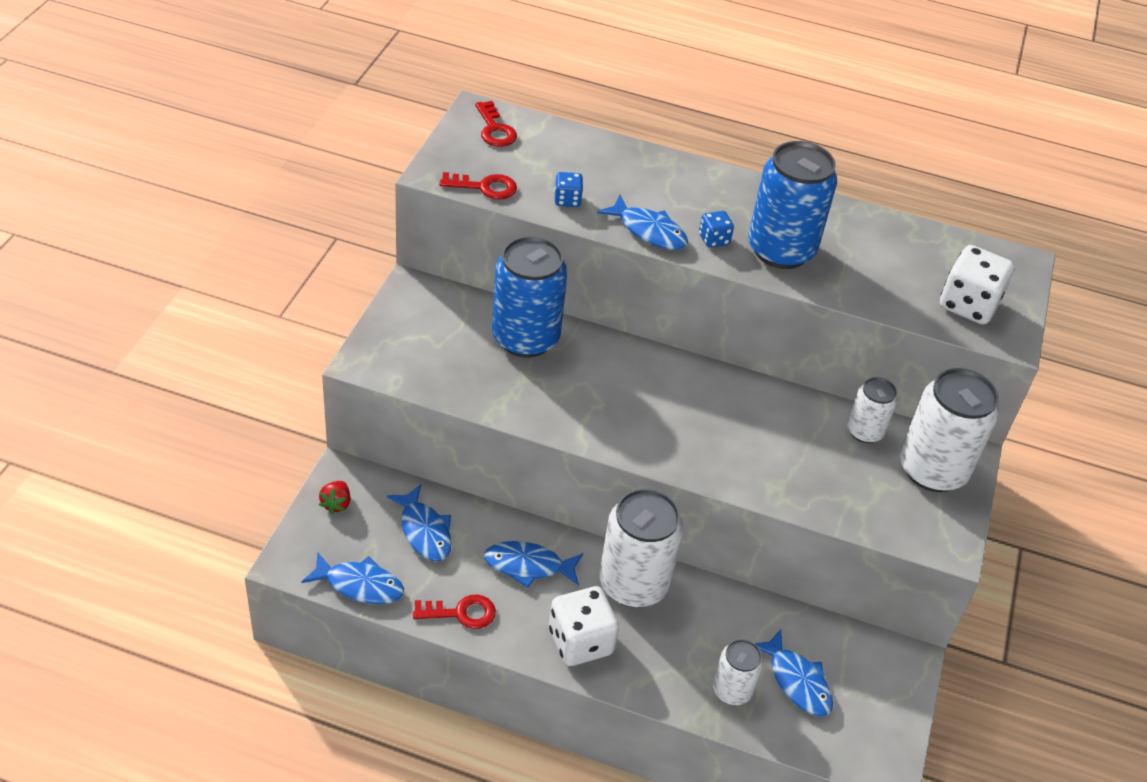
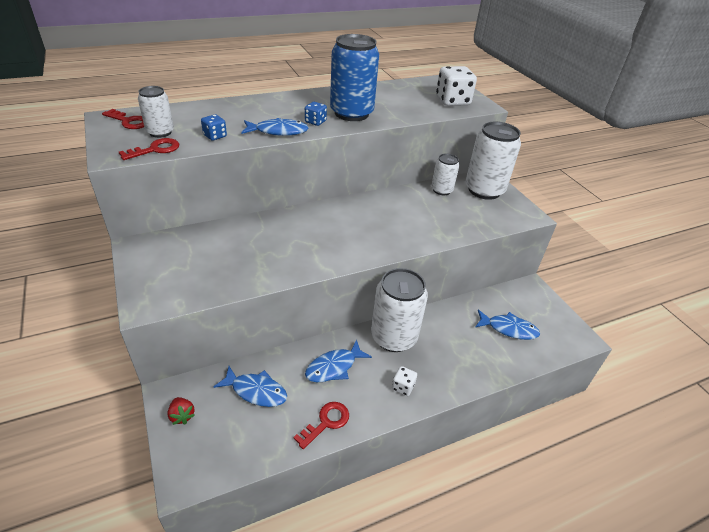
camera: 40 degrees left, 5 degrees down
blue fish [301,552,404,604] -> none
blue can [492,236,568,358] -> none
white dice [549,586,619,666] -> white dice [392,366,417,396], size x0.51
white can [713,639,763,705] -> white can moved to [138,86,174,138]

